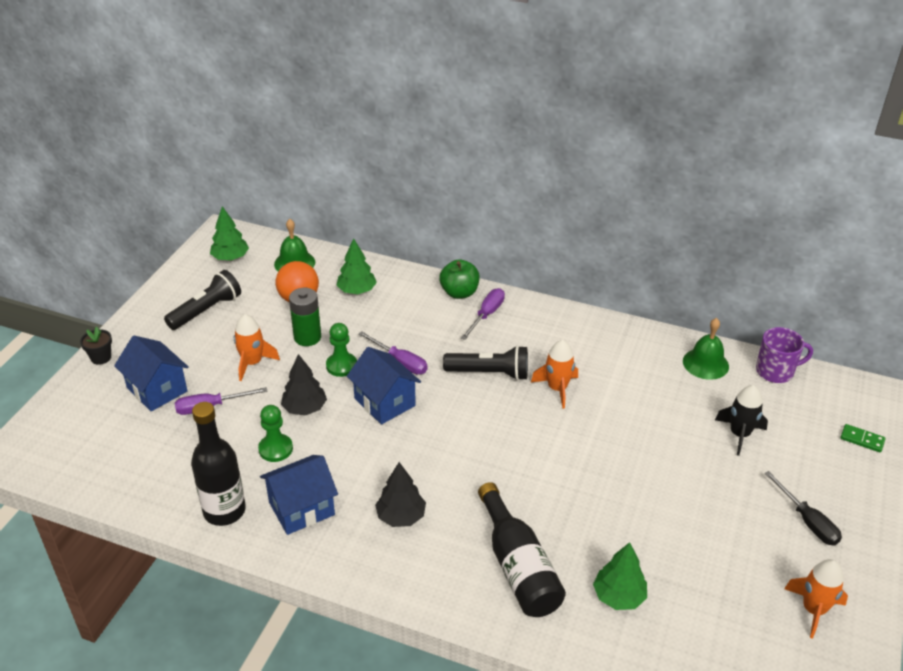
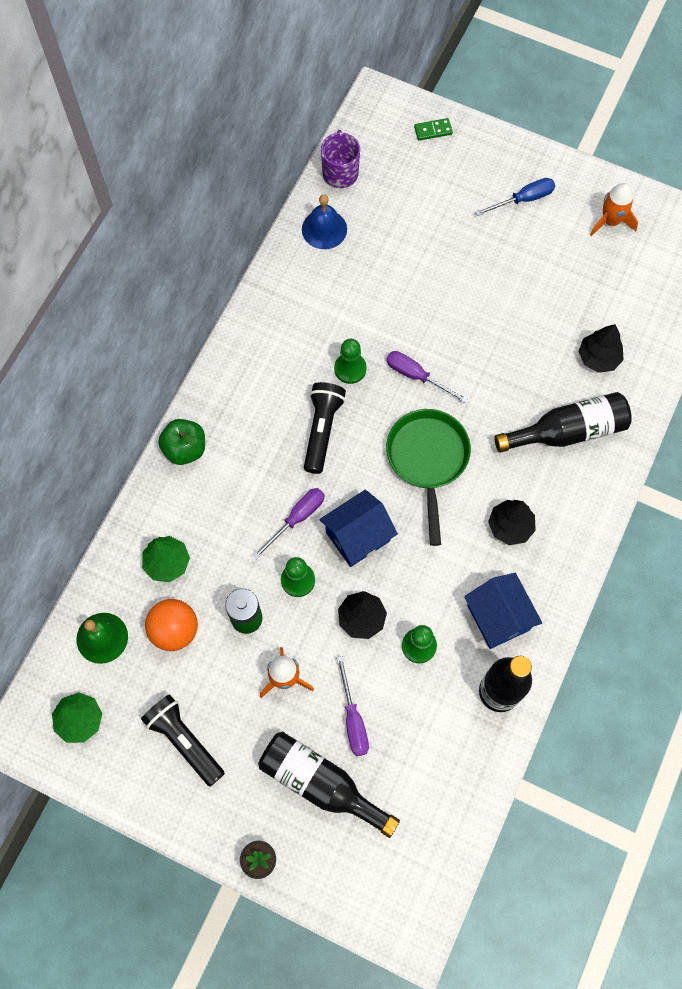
camera: 85 degrees left, 30 degrees up
blue house [114,335,189,411] -> black bottle [258,732,400,838]
purple screwdriver [461,288,505,340] -> purple screwdriver moved to [386,351,468,403]
orange rocket [531,340,578,409] -> green pawn [334,339,367,384]
green tree [593,542,647,610] -> black tree [578,324,624,373]
green bell [683,318,729,380] -> blue bell [302,194,347,249]
black rocket [715,385,768,456] -> none
black screwdriver [764,471,842,545] -> blue screwdriver [475,178,555,216]
green domino [840,424,886,453] -> green domino turned 45 degrees clockwise [414,118,453,141]
none -> green pan [386,409,471,546]

